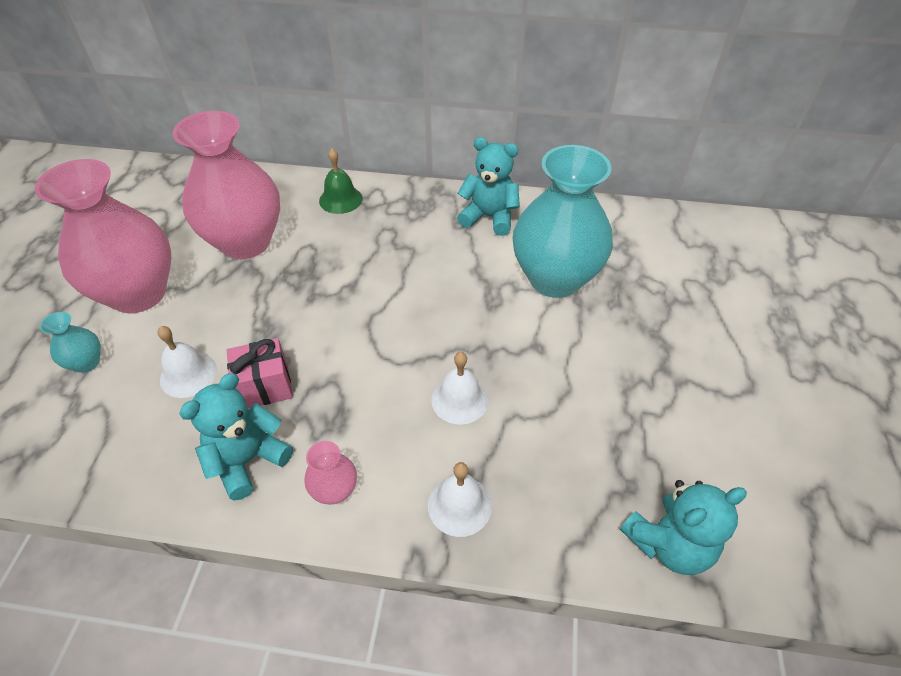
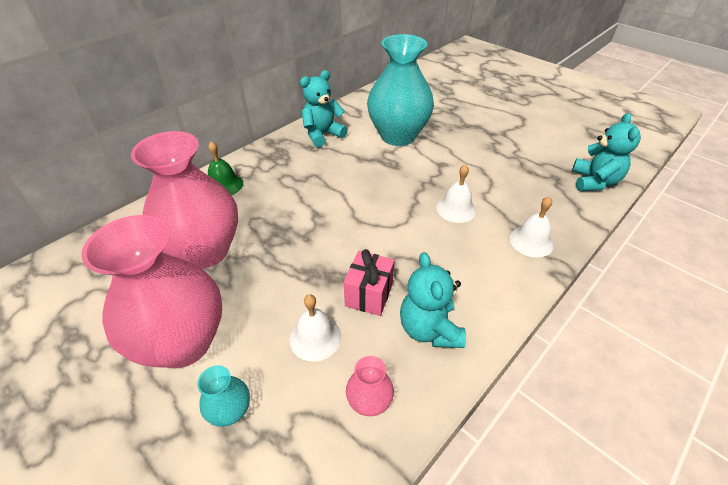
camera: 55 degrees left, 5 degrees down
pink vase [304,441,357,505] -> pink vase moved to [346,356,394,416]

